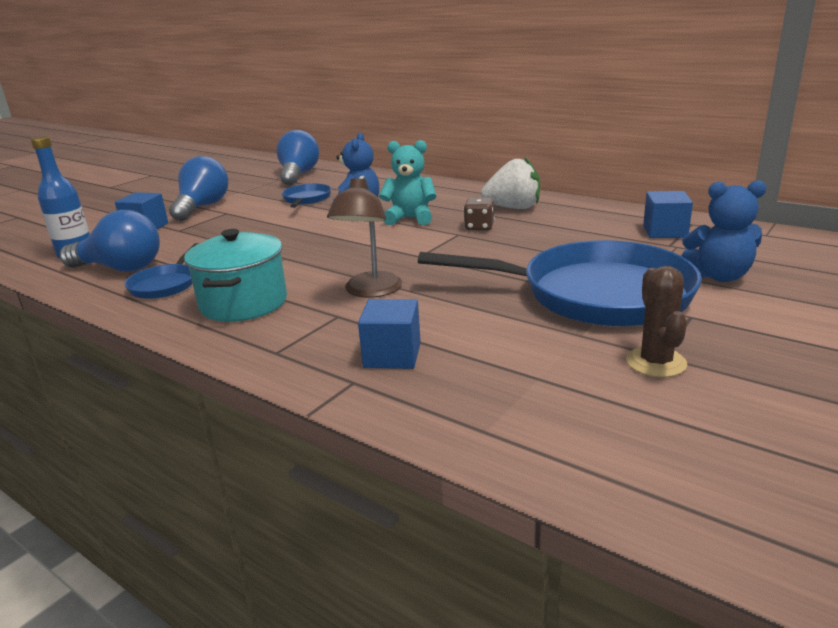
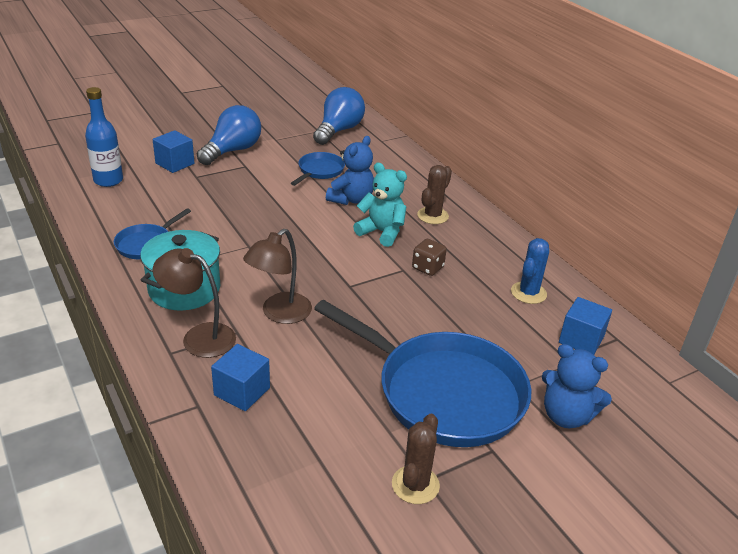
camera: 20 degrees right, 10 degrees up
blue light bulb [60,210,160,272] -> none
white strawberry [481,157,540,209] -> none
none -> brown lamp [153,248,236,358]
none -> brown cactus [417,165,452,224]
none -> blue cactus [511,238,549,304]

